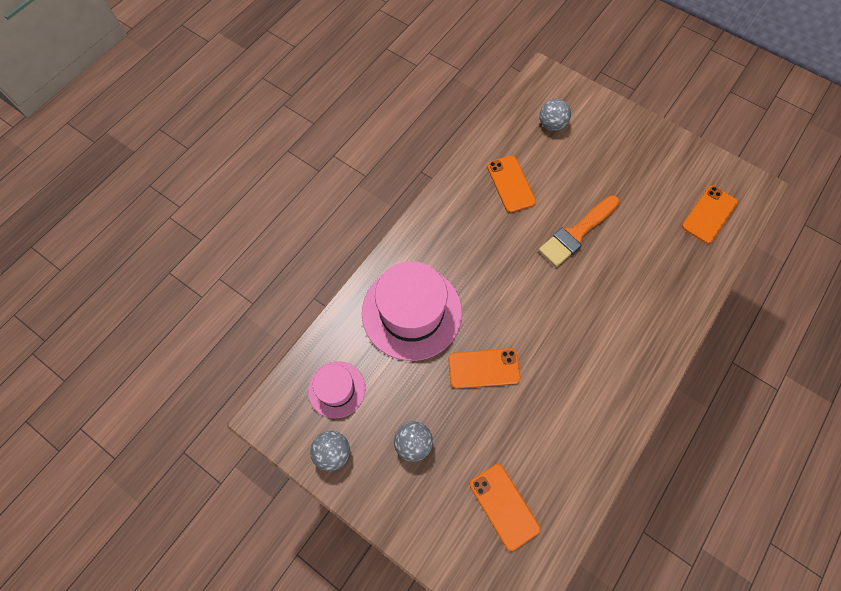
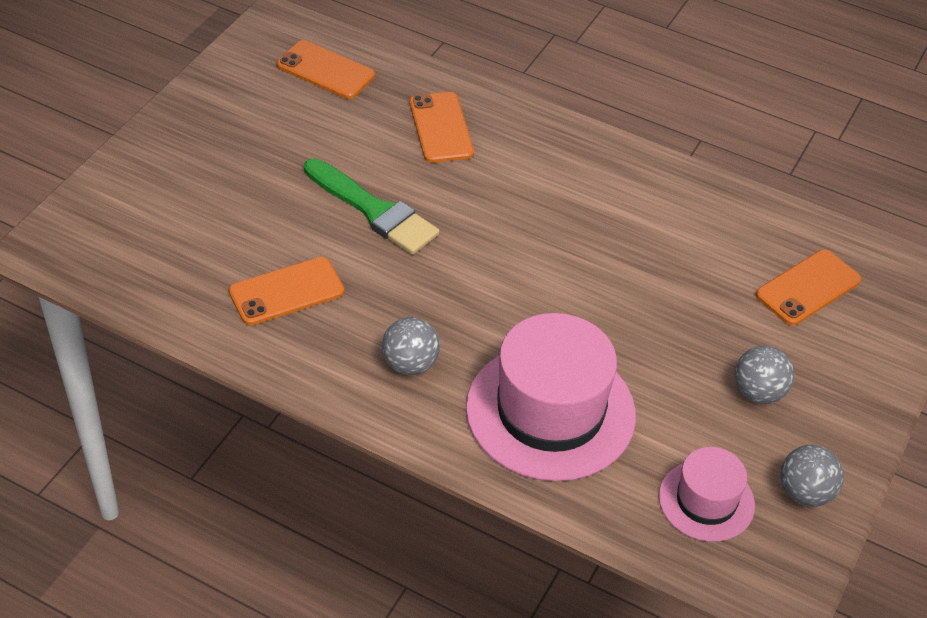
camera: 100 degrees left, 20 degrees down
orange phone [448,348,521,389] -> orange phone moved to [410,92,474,163]
orange brush [539,195,620,267] -> green brush [304,158,440,255]
grey ball [540,99,571,131] -> grey ball moved to [382,317,440,375]

